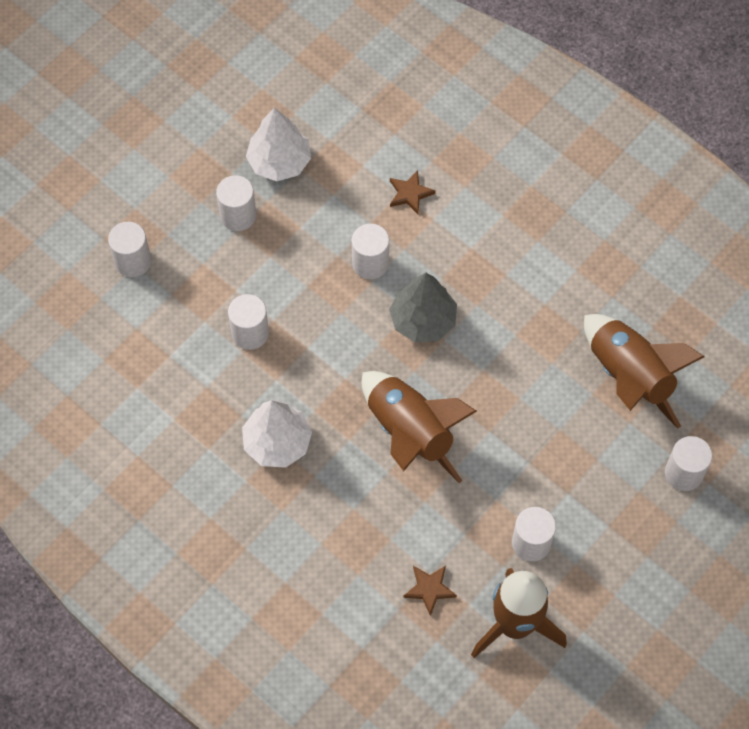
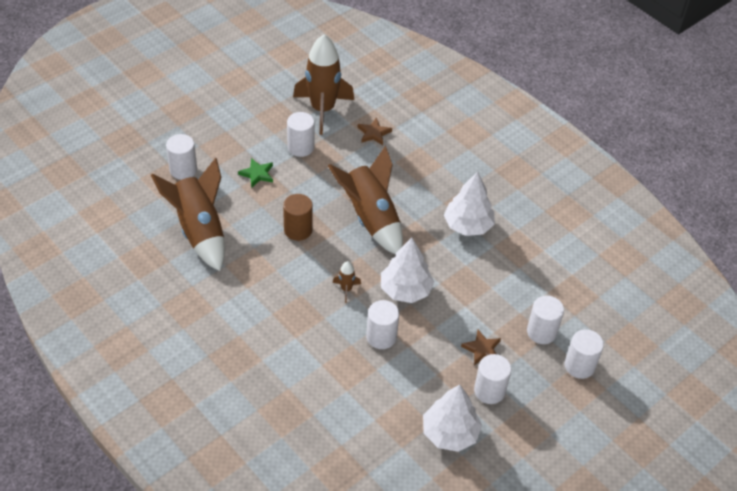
camera: 175 degrees left, 15 degrees down
white cylinder [228,294,269,350] -> white cylinder moved to [527,296,564,344]
grey tree [389,273,457,343] -> brown rocket [333,261,361,303]
brown star [390,170,436,214] -> brown star moved to [461,330,501,366]
none -> green star [238,158,273,188]
none -> brown cylinder [283,194,313,241]
none -> white tree [381,237,434,303]

